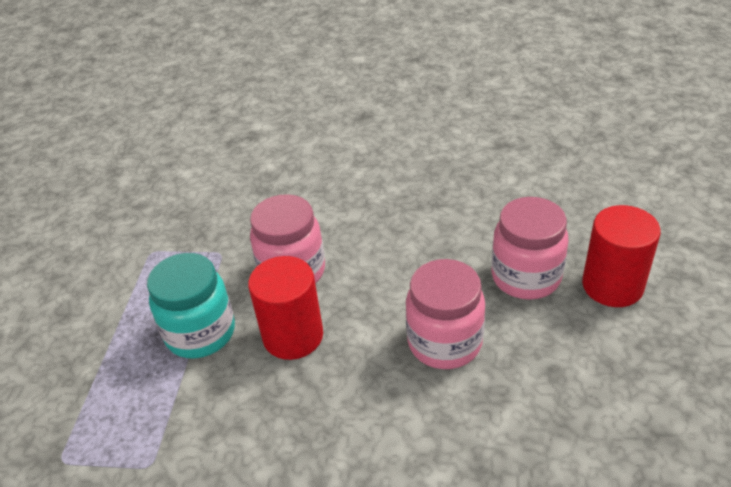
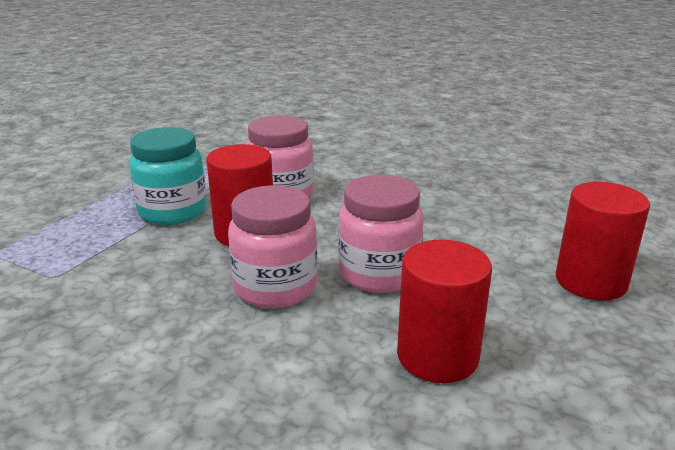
camera: 20 degrees right, 15 degrees down
pink jar [491,197,569,300] -> pink jar moved to [228,185,318,308]
none -> red cylinder [397,240,492,383]

